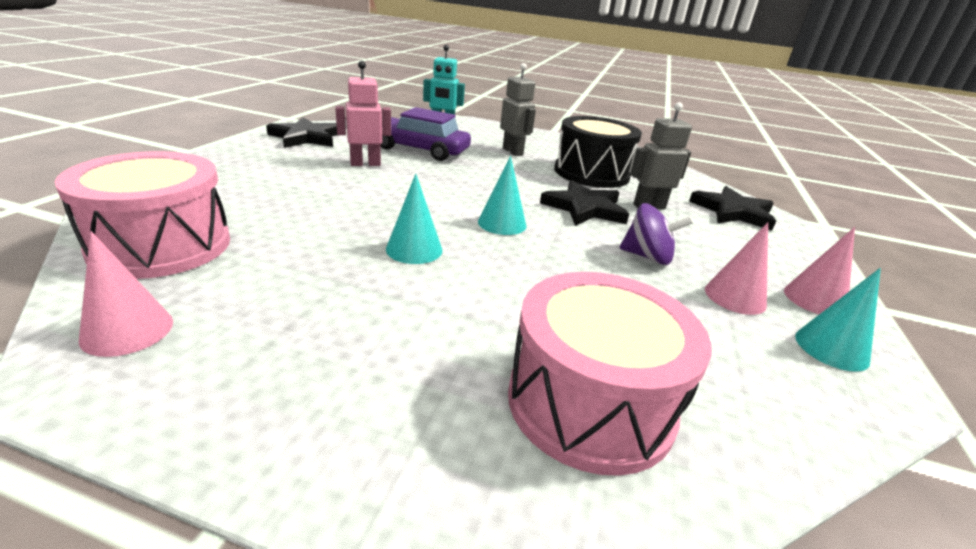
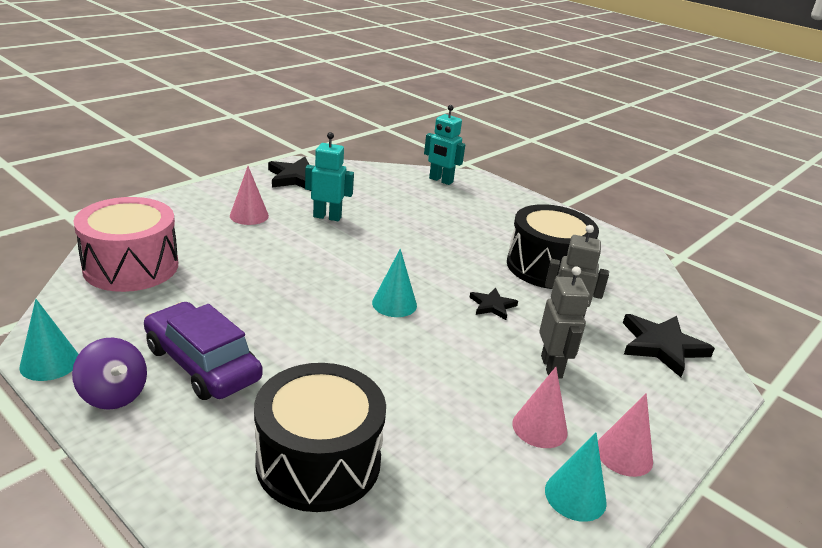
camera: 25 degrees right, 0 degrees up
pink cone [79,231,173,357] -> pink cone moved to [230,166,269,225]
pink robot [335,61,391,166] -> turquoise robot [305,132,354,221]
purple car [380,107,471,161] -> purple car moved to [144,302,263,400]
turquoise cone [386,174,442,264] -> turquoise cone moved to [19,299,79,381]
grey robot [500,63,536,156] -> grey robot moved to [539,266,590,379]
pink drum [508,272,712,476] -> black drum [254,363,386,512]
black star [540,180,629,226] -> black star [469,288,518,320], size x0.56
purple spinning top [620,203,693,265] -> purple spinning top moved to [72,338,147,410]

